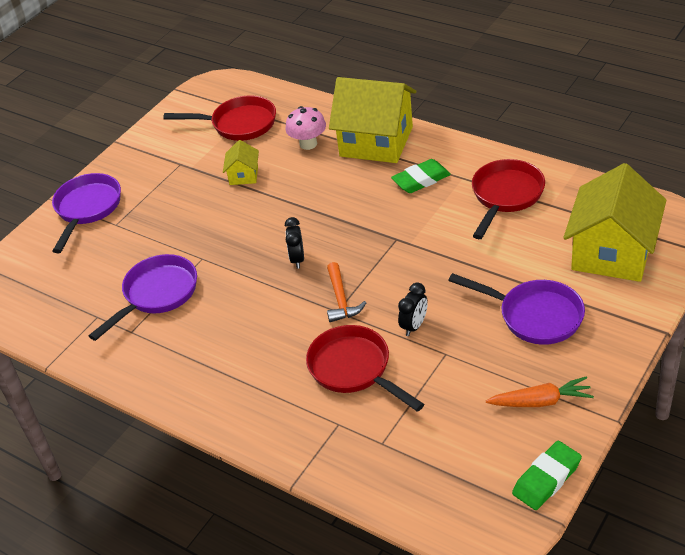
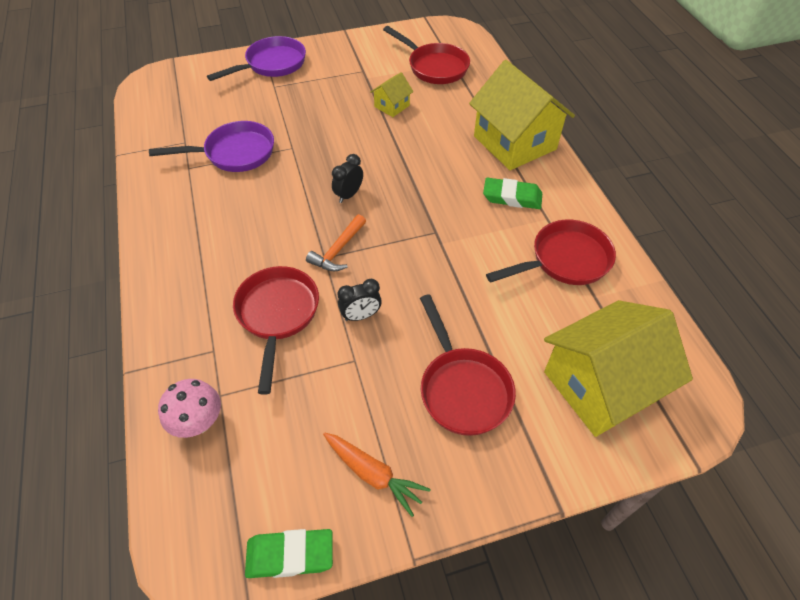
camera: 35 degrees right, 10 degrees up
pink mushroom [285,106,326,150] -> pink mushroom moved to [158,379,221,438]
purple pan [448,273,585,345] -> red pan [420,294,516,436]

